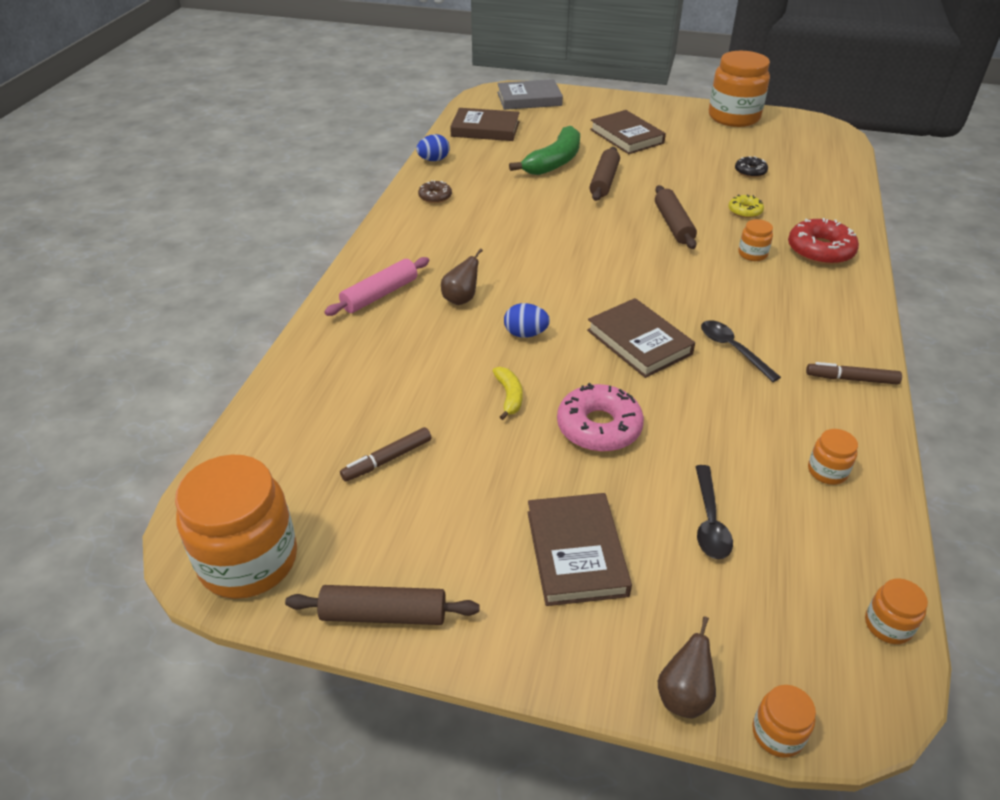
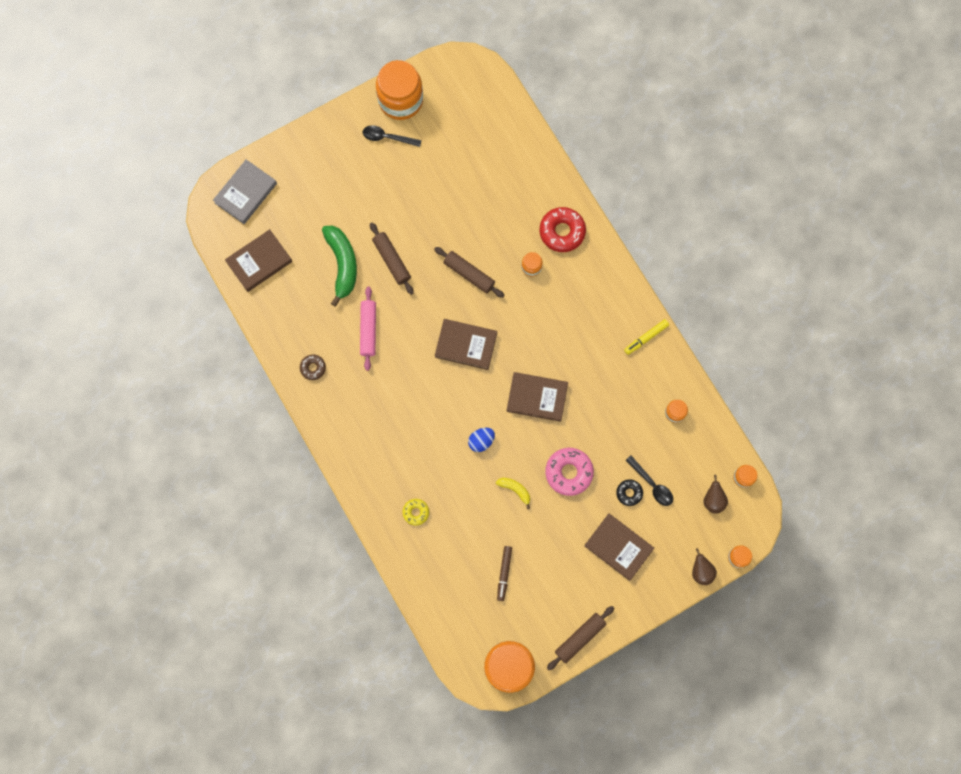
camera: 45 degrees left, 35 degrees up
pink rolling pin [324,257,429,316] -> pink rolling pin moved to [360,287,376,371]
blue egg [416,134,450,161] -> none
brown pear [441,248,483,305] -> brown pear moved to [704,475,728,514]
brown book [590,110,666,154] -> brown book moved to [435,319,497,370]
black spoon [701,320,781,382] -> black spoon moved to [363,125,422,147]
yellow donut [729,194,764,218] -> yellow donut moved to [402,499,429,525]
black donut [735,156,768,178] -> black donut moved to [616,480,643,506]
brown marker [806,362,902,385] -> yellow marker [624,319,669,355]

